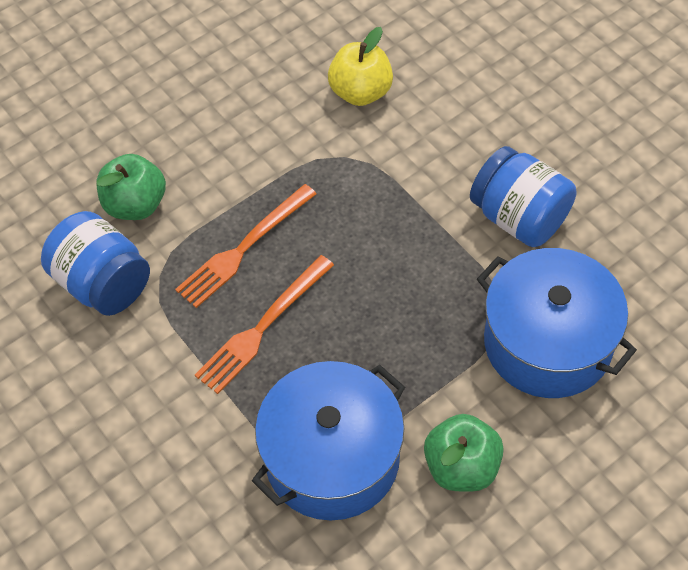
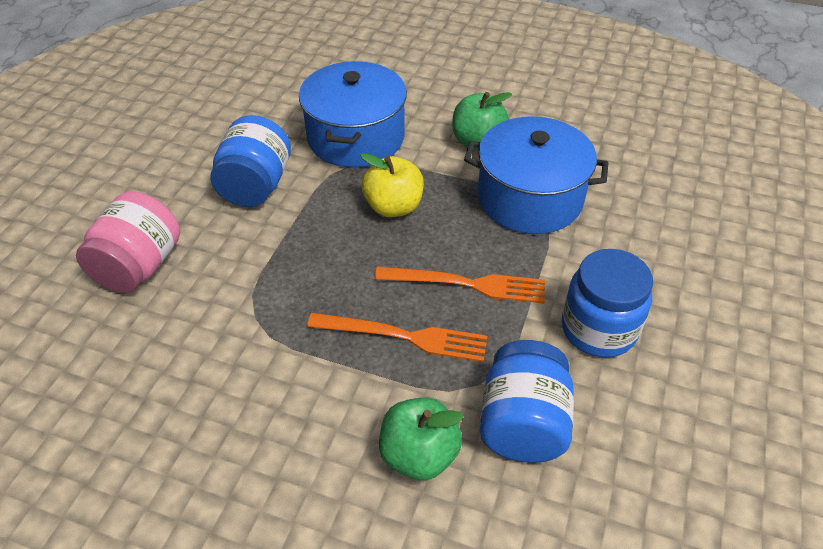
camera: 125 degrees left, 10 degrees down
yellow apple [328,27,393,106] -> yellow apple moved to [360,153,424,217]
none -> pink jar [76,191,180,293]
none -> blue jar [562,249,653,357]

